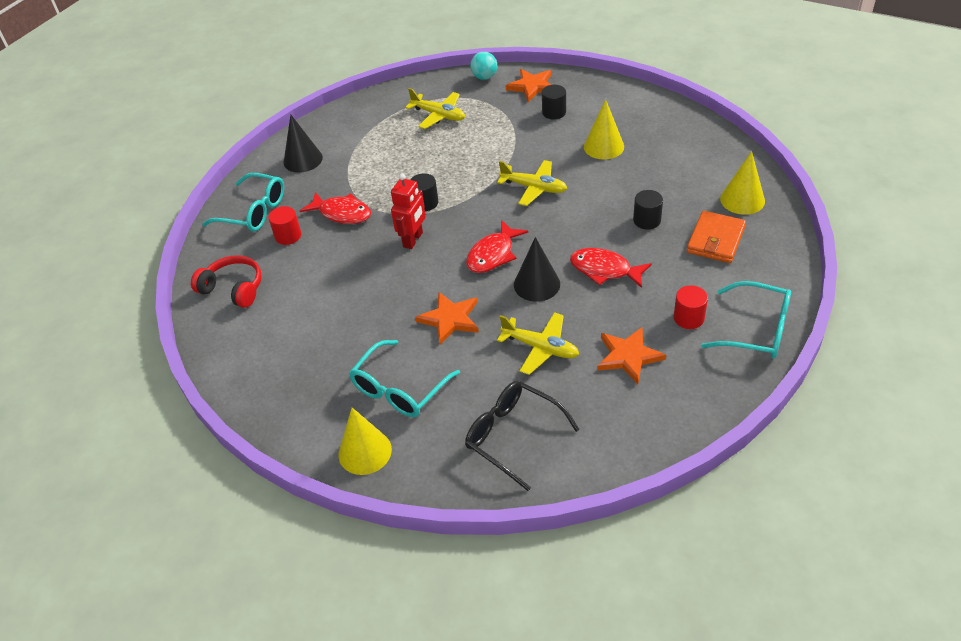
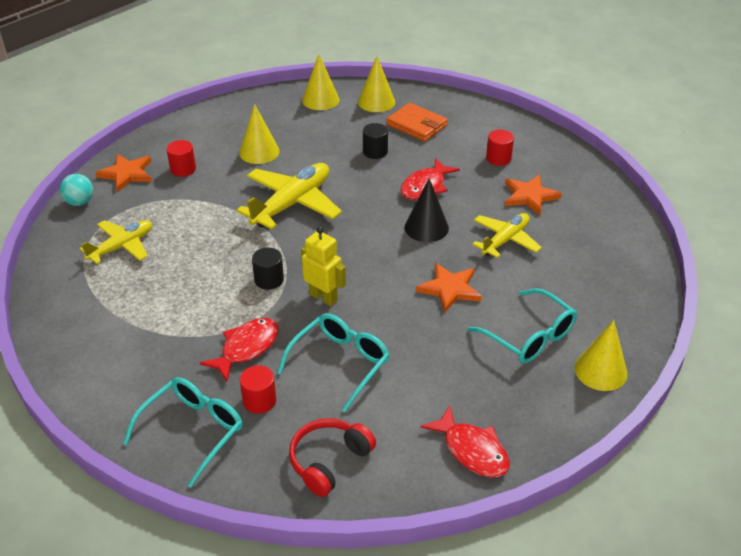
camera: 80 degrees left, 5 degrees down
black cone [284,115,323,173] -> none
red robot [391,174,426,249] -> yellow robot [301,226,346,306]
black glasses [465,381,580,491] -> none
red fish [466,220,528,273] -> red fish moved to [421,405,510,477]
yellow plane [497,160,567,206] -> yellow plane [237,163,342,230], size x1.57
black cylinder [542,85,566,119] -> red cylinder [166,140,196,177]
turquoise glasses [701,281,791,359] -> turquoise glasses moved to [277,313,389,412]
none -> yellow cone [302,54,339,110]

